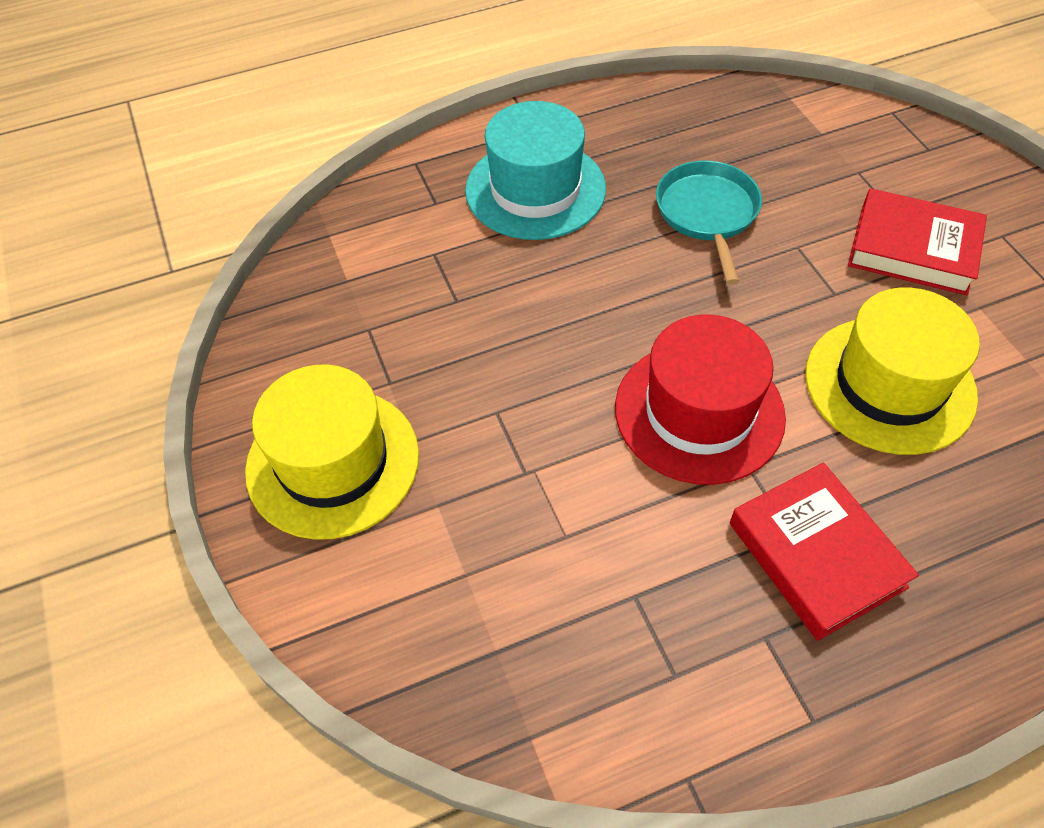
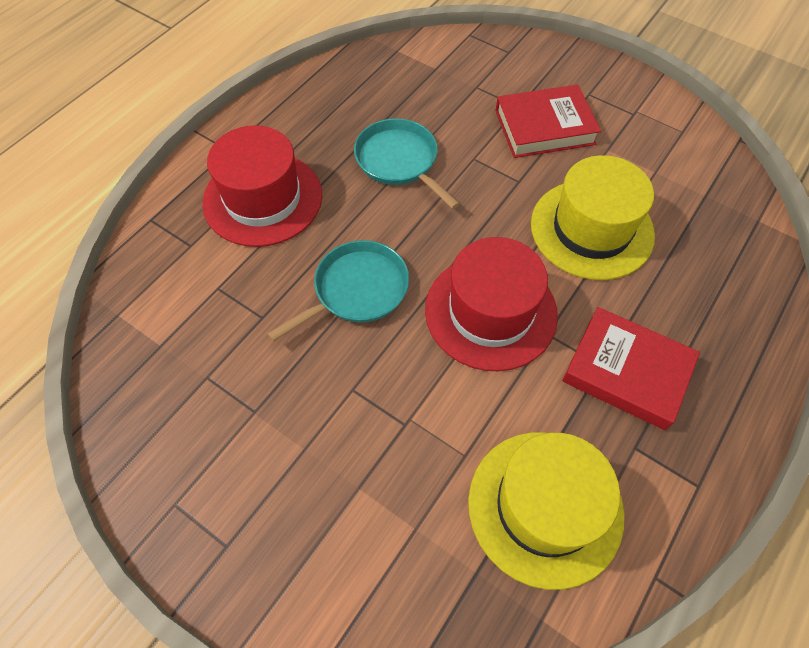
camera: 35 degrees left, 5 degrees up
yellow hat [245,364,419,540] -> yellow hat moved to [468,432,625,590]
turquoise hat [465,101,606,240] -> red hat [202,125,322,247]
none -> turquoise pan [267,240,409,342]

